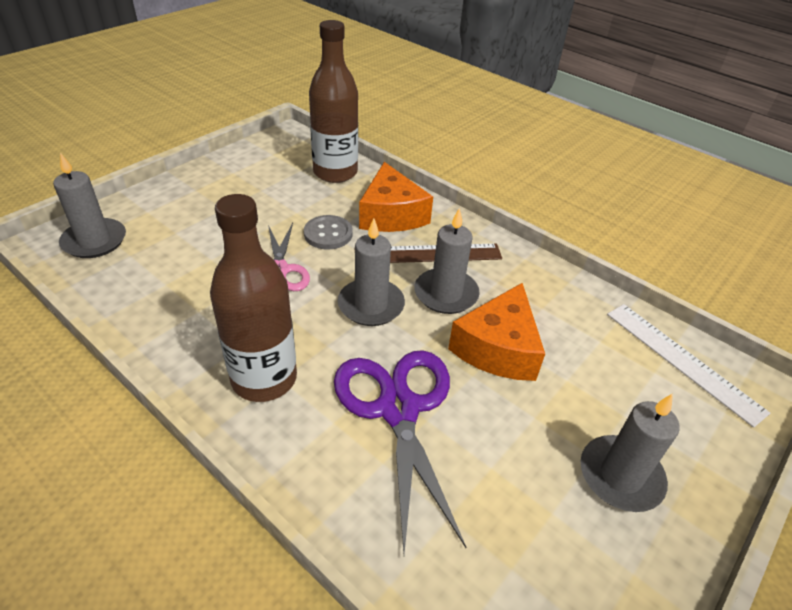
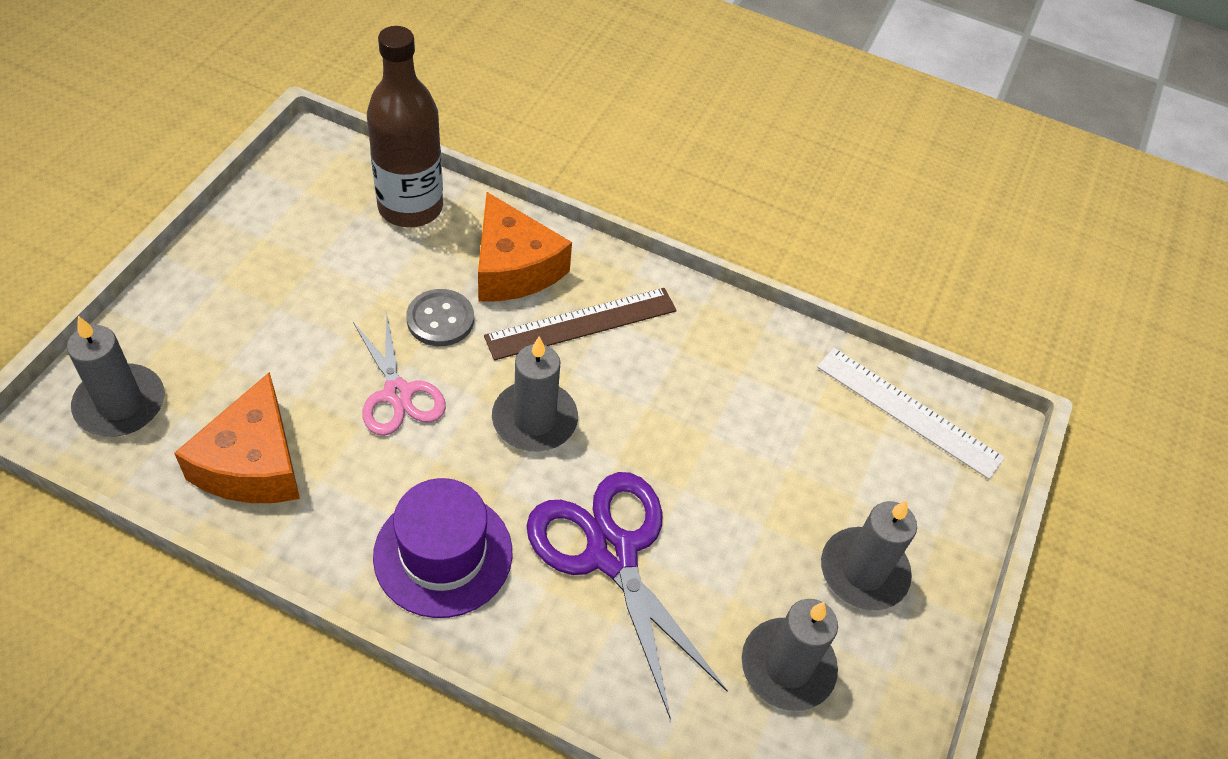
camera: 20 degrees left, 10 degrees up
brown bottle [210,194,297,402] -> purple hat [373,478,512,618]
grey candle [415,208,480,314] -> grey candle moved to [742,599,838,711]
orange cheese [448,283,545,381] -> orange cheese moved to [174,372,300,503]

